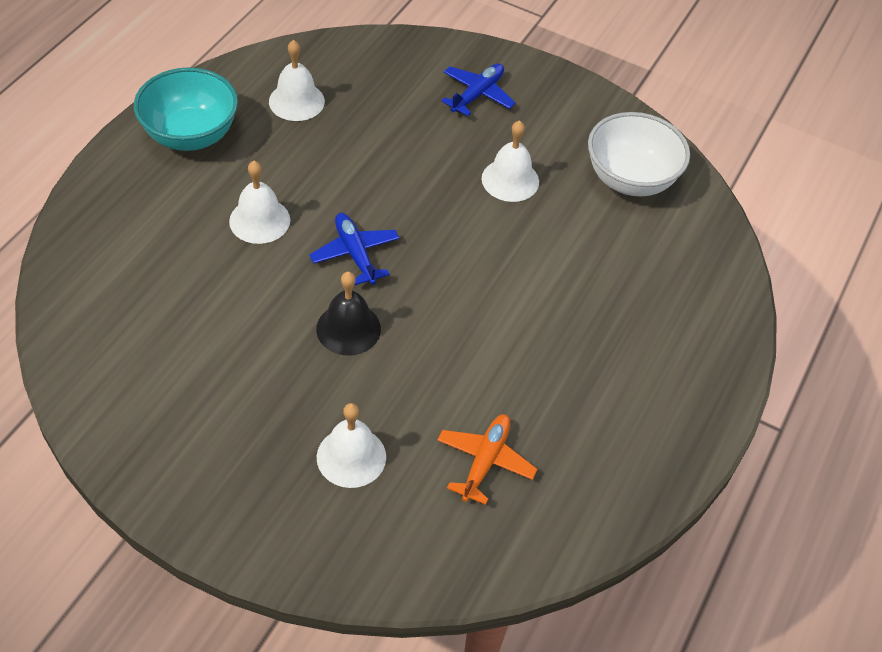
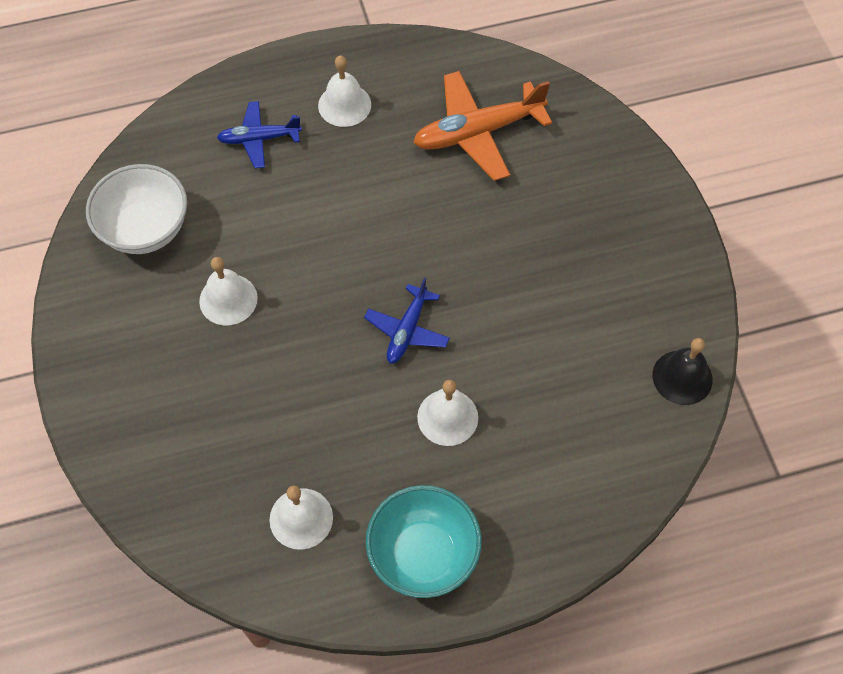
camera: 130 degrees left, 10 degrees up
black bell [316,272,381,355] -> black bell moved to [652,338,713,405]
white bell [317,403,386,488] -> white bell moved to [318,56,371,127]
orange plane [437,414,537,505] -> orange plane [413,71,552,181], size x1.68
blue plane [441,64,516,116] -> blue plane moved to [217,101,302,168]

